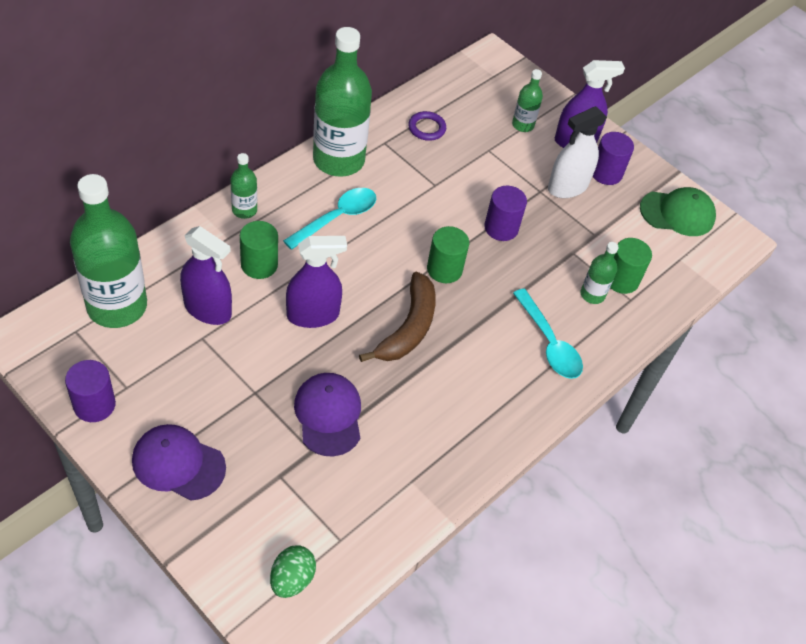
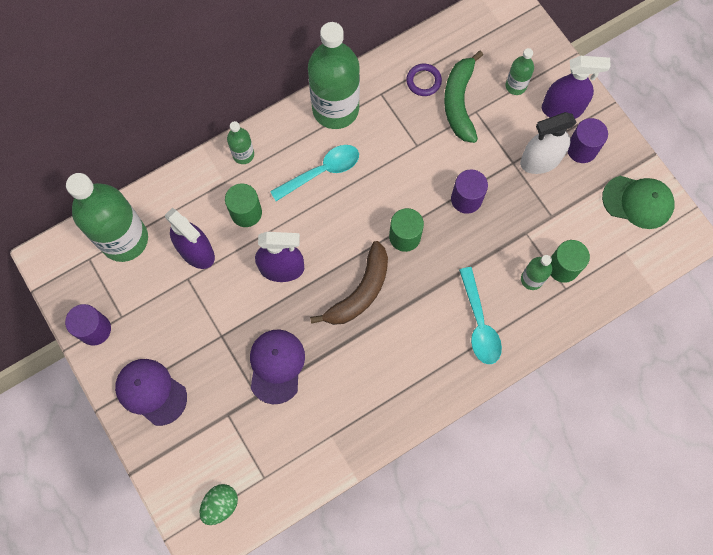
camera: 20 degrees right, 20 degrees up
none -> green banana [444,51,483,143]

